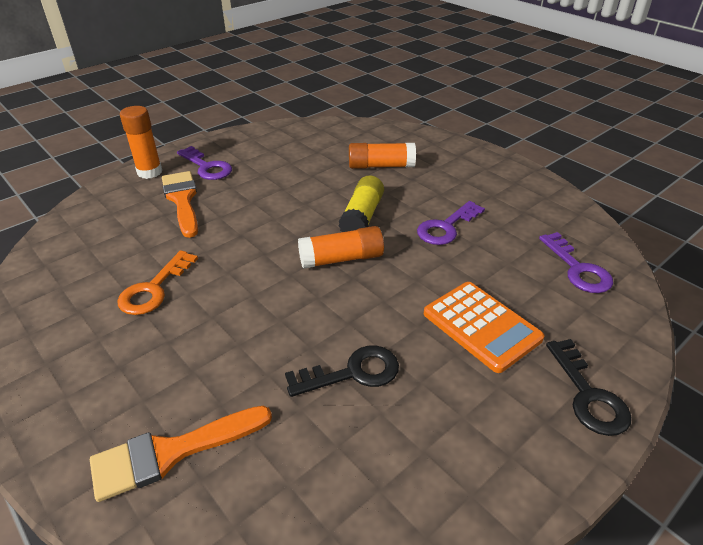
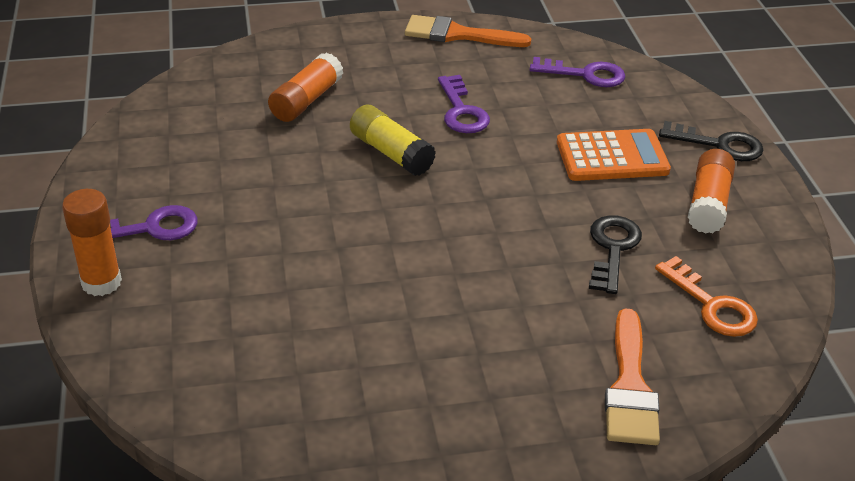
camera: 60 degrees left, 0 degrees up
orange key [117,250,198,315] -> orange key moved to [655,256,758,337]
orange brush [162,171,198,238] -> orange brush moved to [405,15,531,47]
orange glue stick [298,226,384,269] -> orange glue stick moved to [688,149,735,234]

